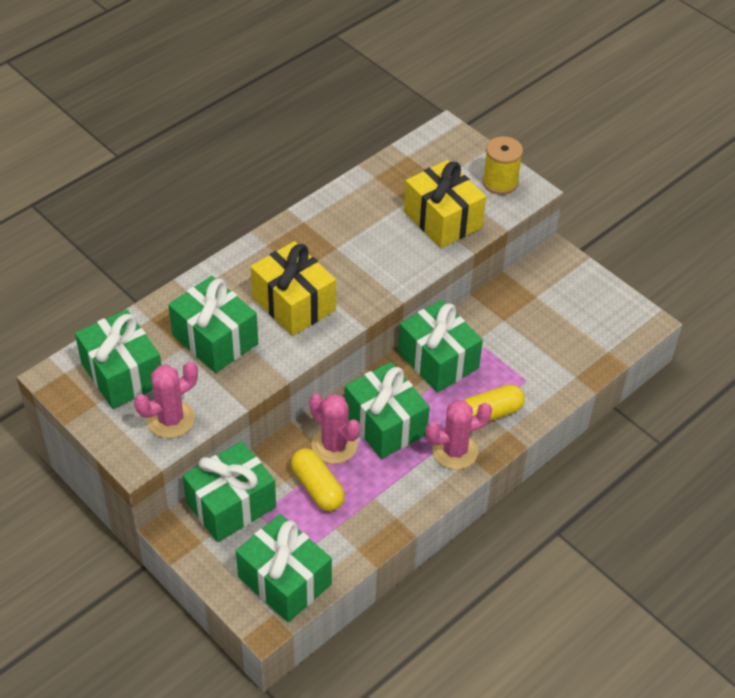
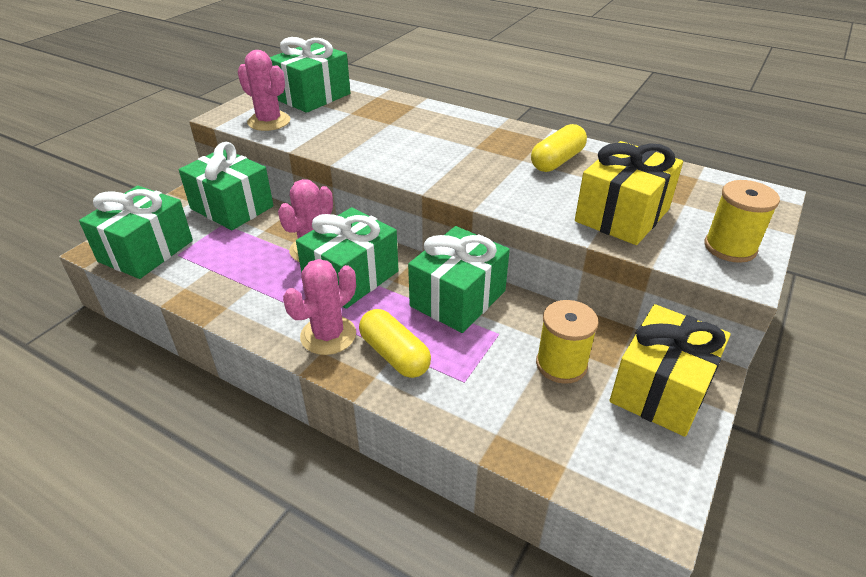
camera: 75 degrees right, 10 degrees down
green gift [168,276,258,373] -> none
yellow gift [251,241,336,336] -> yellow gift moved to [610,304,731,437]
yellow capsule [291,448,345,511] -> yellow capsule moved to [531,124,587,172]
pink cactus [425,400,492,470] -> pink cactus turned 75 degrees clockwise [283,259,356,355]
none -> yellow spool [536,300,599,384]

